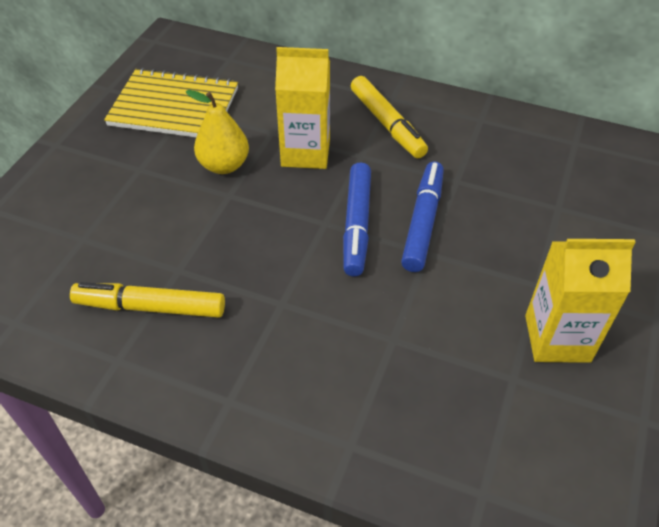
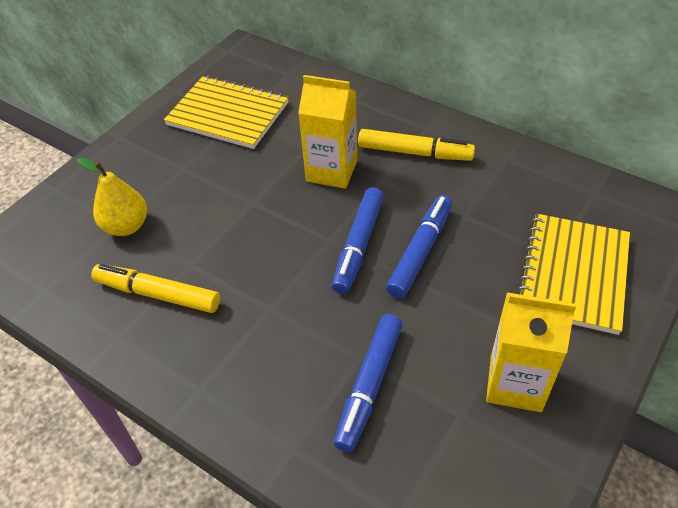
camera: 15 degrees right, 0 degrees up
yellow pear [185,90,249,174] -> yellow pear moved to [77,158,147,236]
yellow marker [351,76,428,158] -> yellow marker turned 60 degrees counterclockwise [358,129,475,161]
none -> blue marker [334,314,403,452]
none -> yellow notebook [517,214,630,335]

